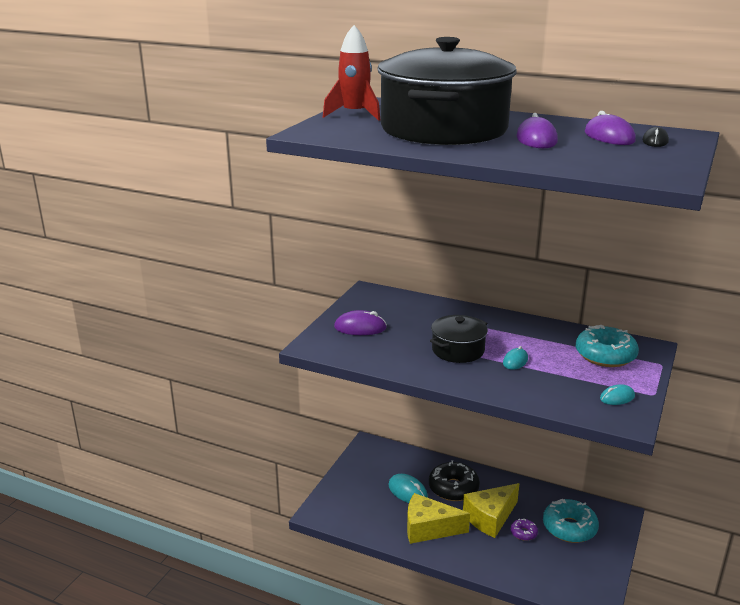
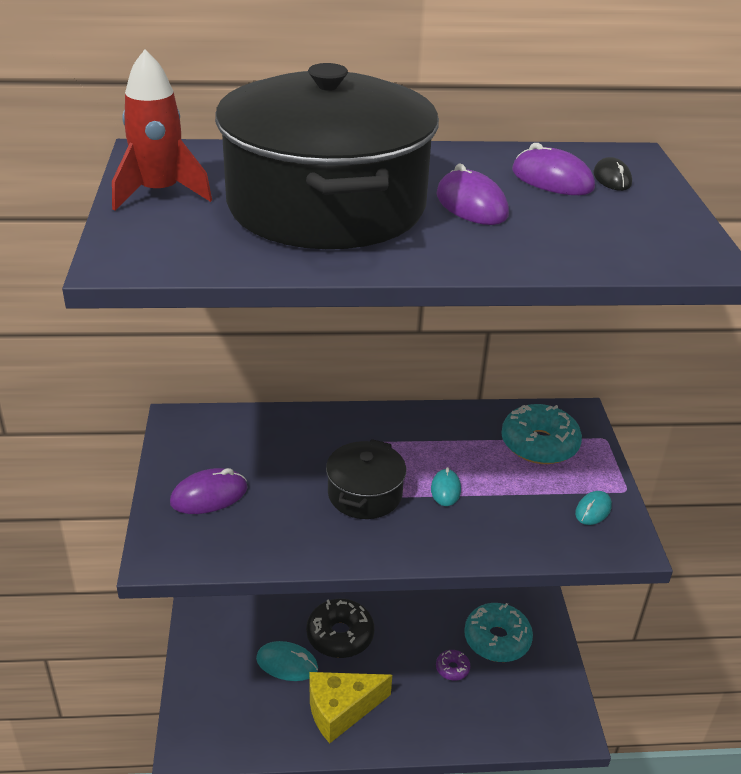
camera: 30 degrees left, 10 degrees up
yellow cheese [463,483,520,538] -> none

